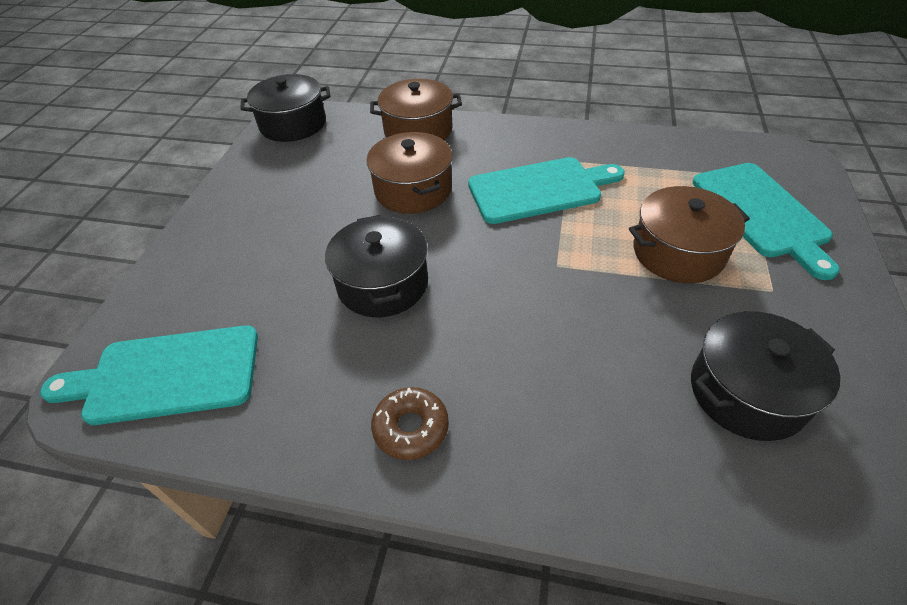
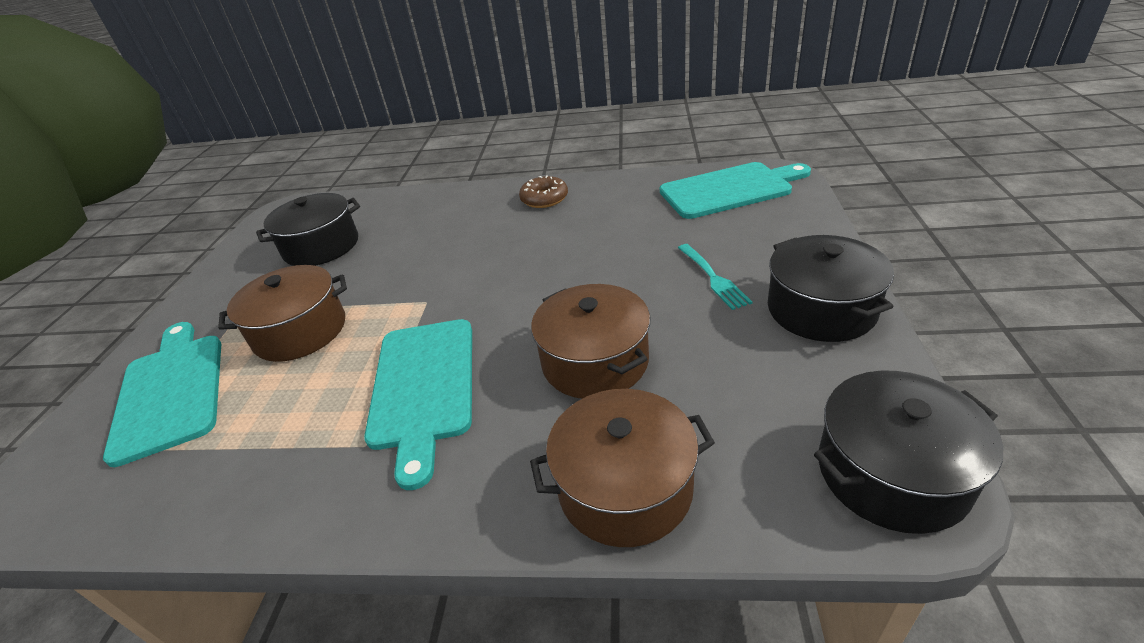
camera: 175 degrees right, 10 degrees down
black pot [325,215,428,317] -> black pot moved to [768,235,894,342]
turquoise cutting board [468,157,625,224] -> turquoise cutting board turned 75 degrees counterclockwise [364,319,472,490]
none -> turquoise fork [678,244,752,310]

